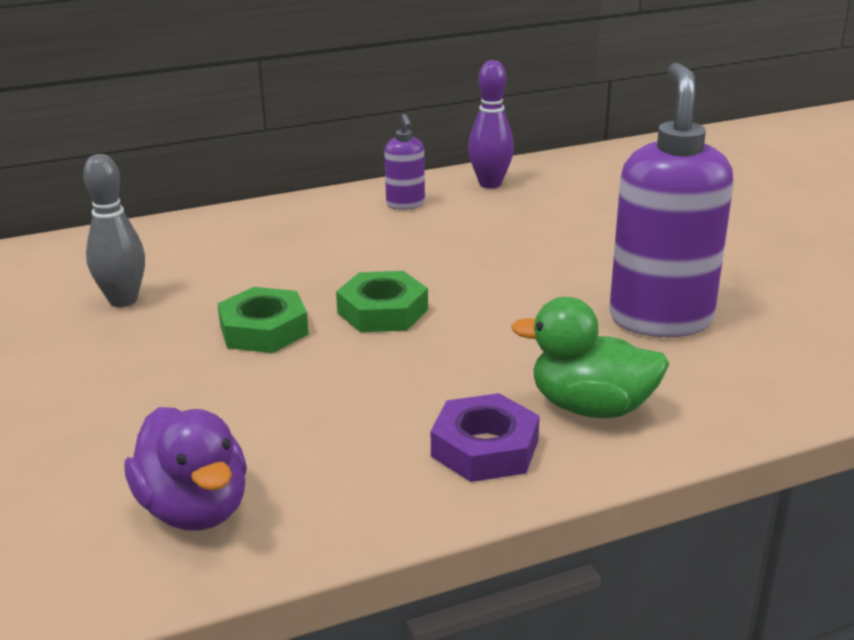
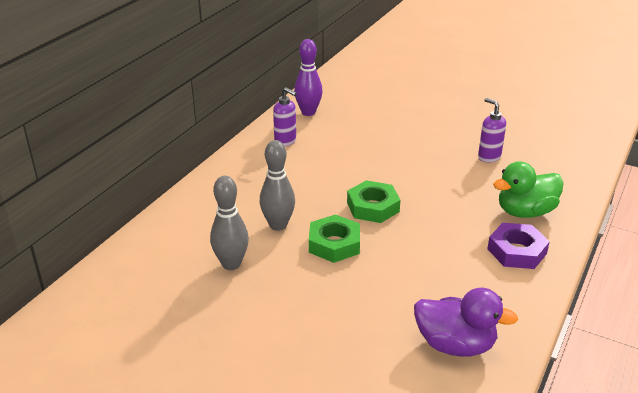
camera: 40 degrees left, 5 degrees up
purple soap dispenser [609,62,733,337] -> purple soap dispenser [478,98,506,162], size x0.47
none -> grey bowling pin [260,140,295,231]

